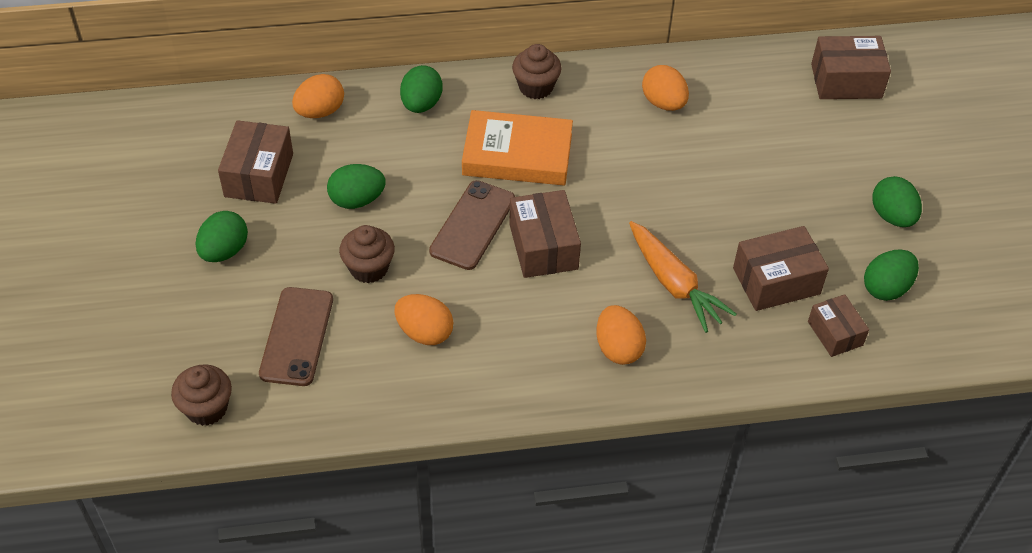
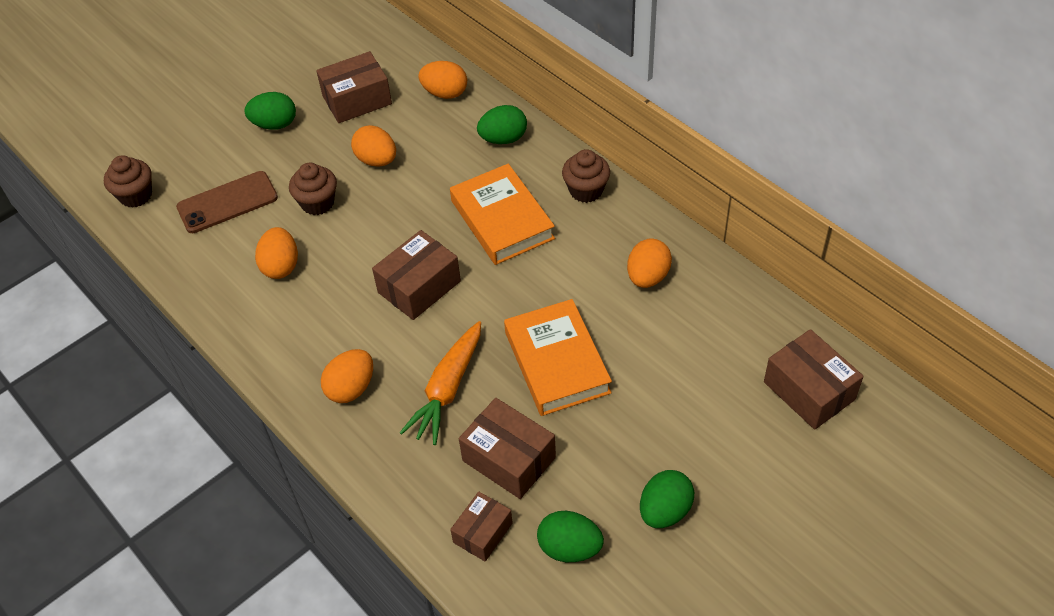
camera: 60 degrees right, 0 degrees up
green egg [327,164,386,209] -> orange egg [351,125,396,167]
brown phone [429,180,515,270] -> none
none -> orange book [504,299,612,416]

